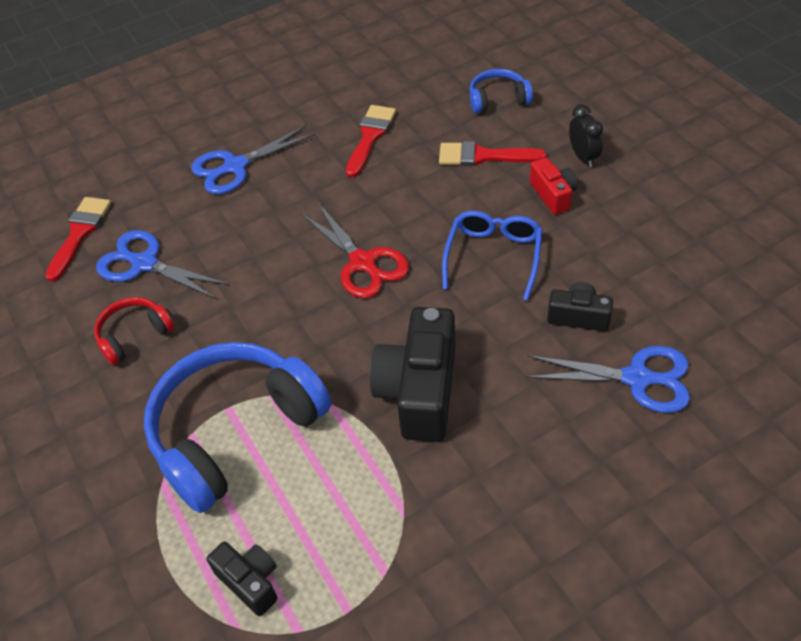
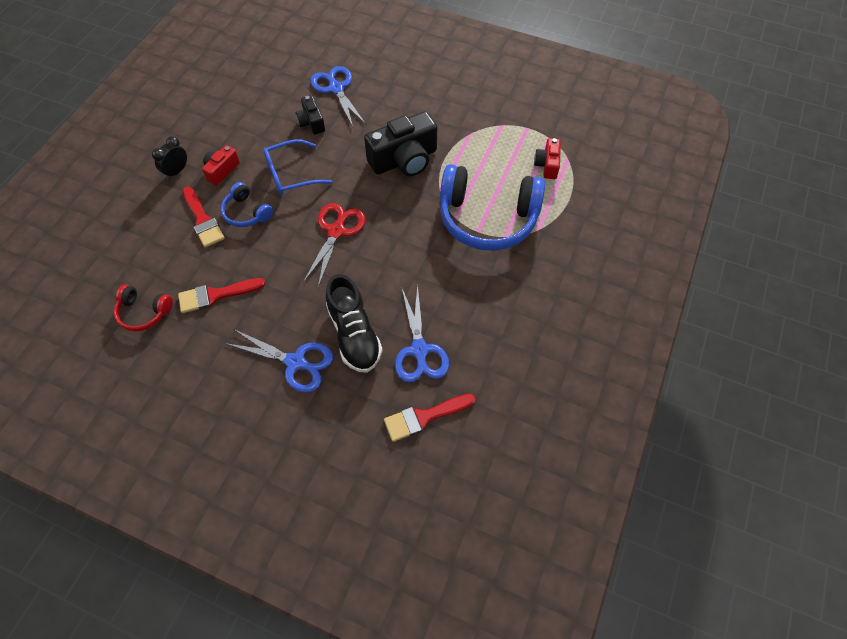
camera: 130 degrees left, 10 degrees up
red headphones [94,297,174,365] -> red headphones moved to [114,284,173,331]
black camera [207,542,277,616] -> red camera [534,138,561,179]
blue headphones [469,69,533,114] -> blue headphones moved to [221,182,273,227]
none -> black shoe [326,274,383,373]

